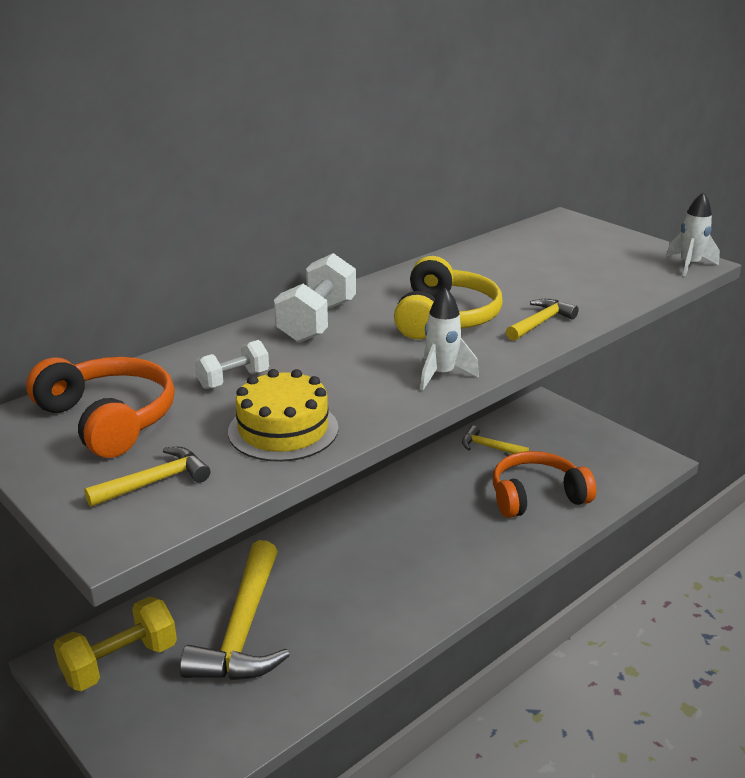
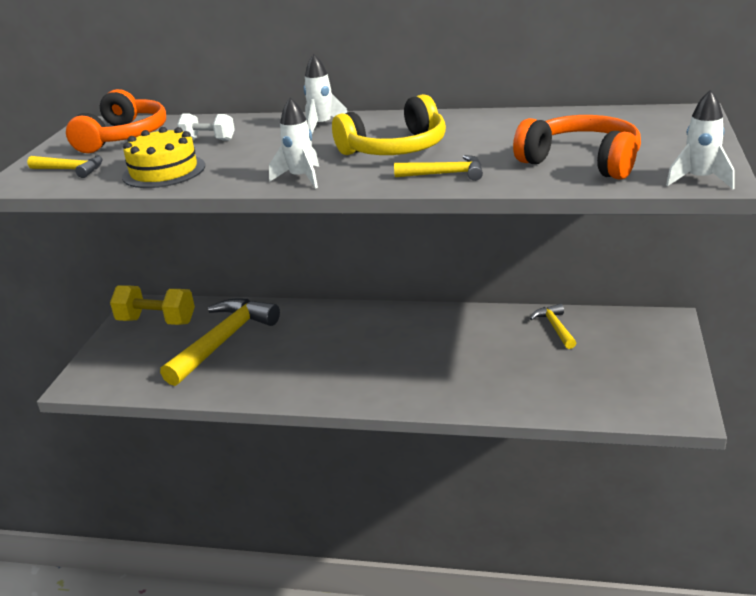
camera: 55 degrees right, 0 degrees up
yellow hammer [180,540,290,680] -> yellow hammer turned 150 degrees clockwise [160,299,280,386]
white dumbbell [274,253,356,343] -> white rocket [303,54,347,133]
orange headphones [493,451,596,518] -> orange headphones moved to [513,115,641,179]

